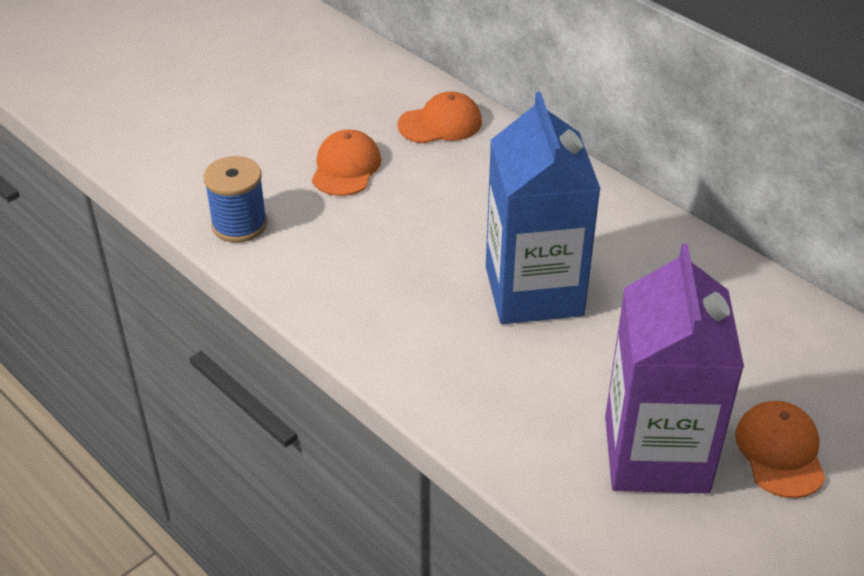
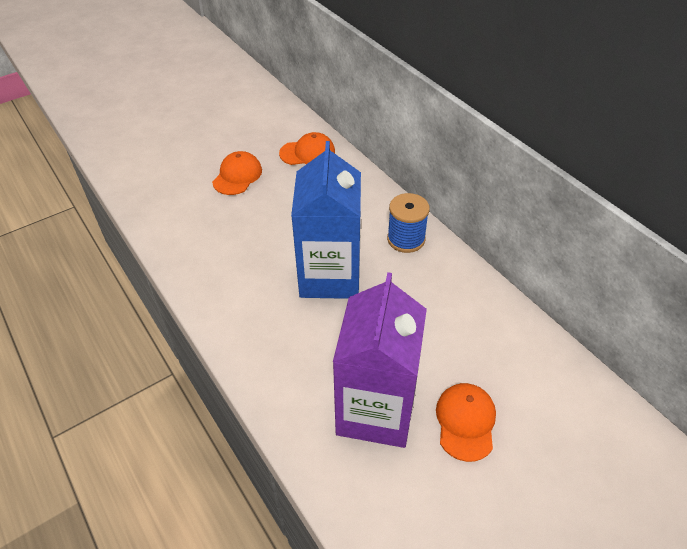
camera: 10 degrees right, 5 degrees up
blue spool [203,156,267,243] -> blue spool moved to [387,193,430,253]

